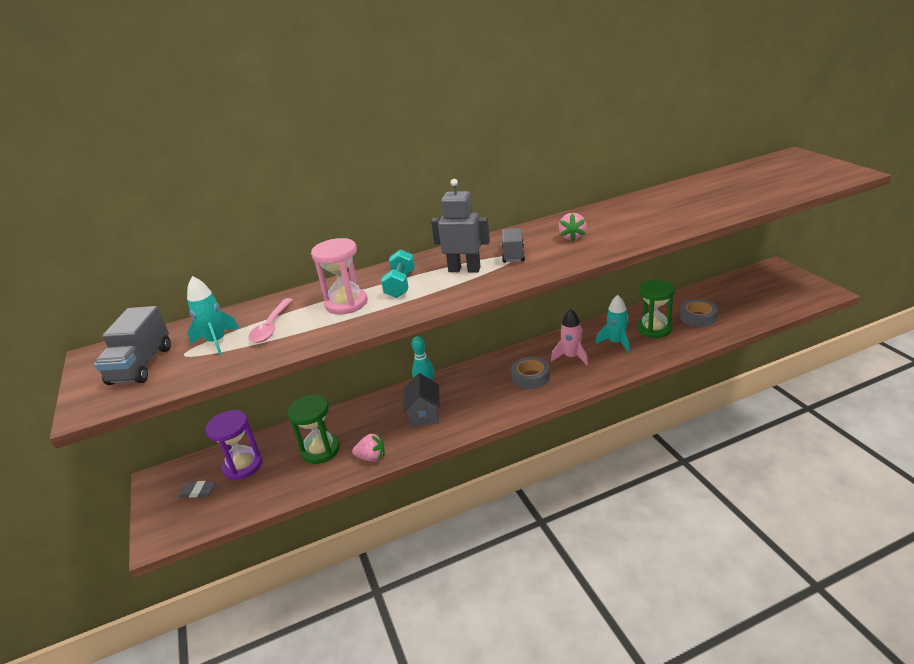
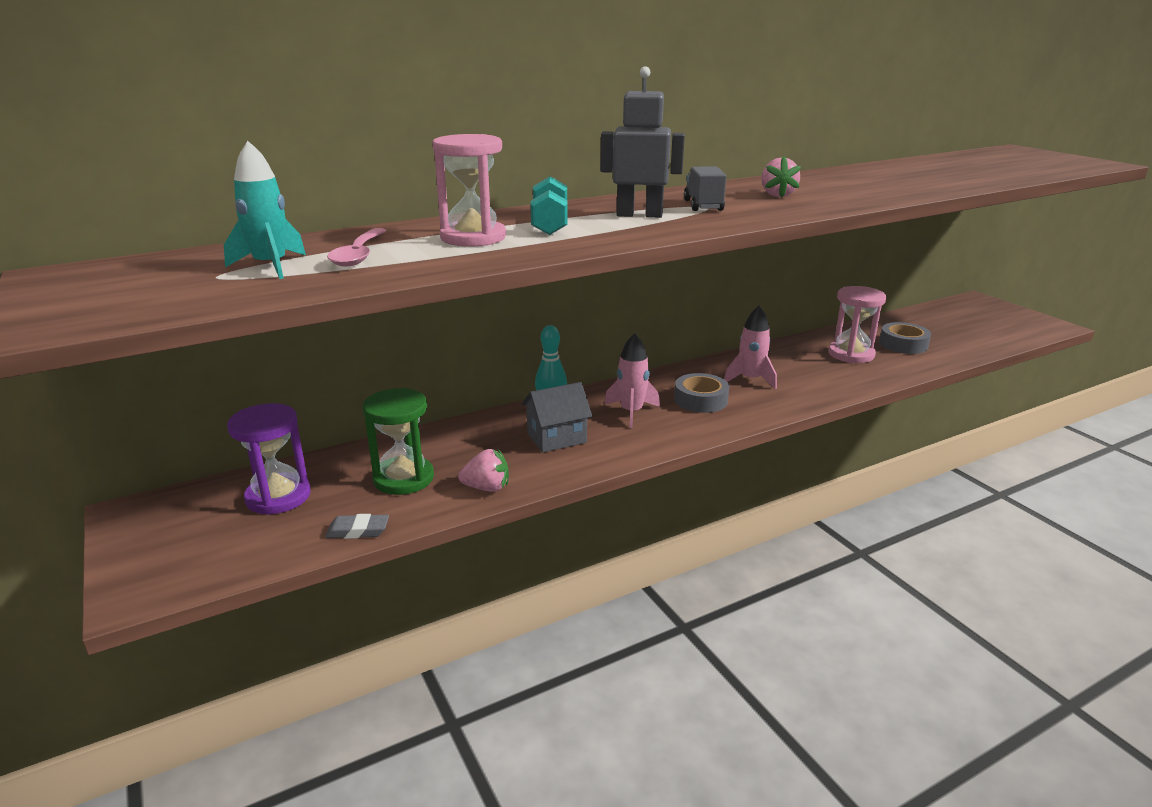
camera: 10 degrees left, 5 degrees down
grey truck [94,306,171,385] -> none
grey eraser [178,481,216,498] -> grey eraser moved to [325,514,389,539]
grey house [403,373,440,427] -> grey house turned 75 degrees clockwise [522,382,592,453]
turquoise rocket [596,295,630,353] -> none
green hourglass [637,280,675,338] -> pink hourglass [828,286,886,363]
none -> pink rocket [604,333,660,428]

